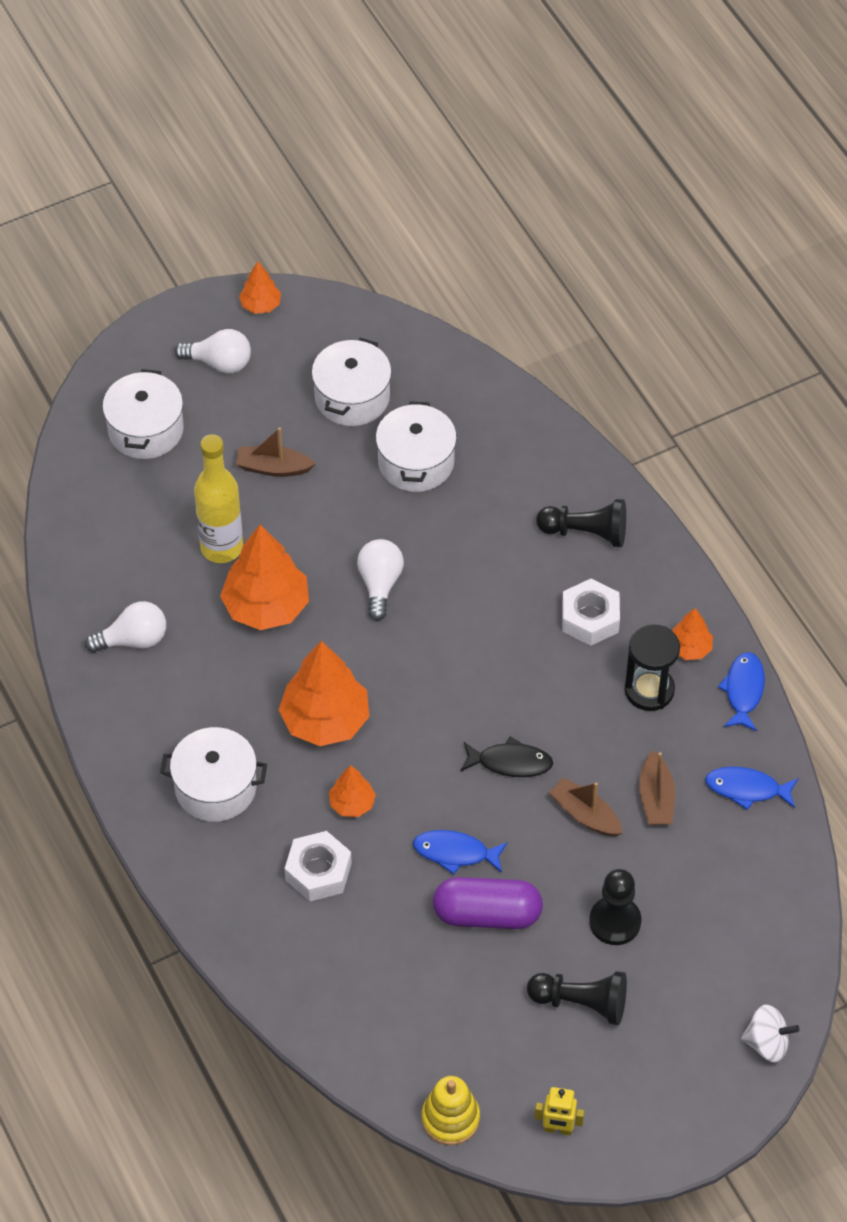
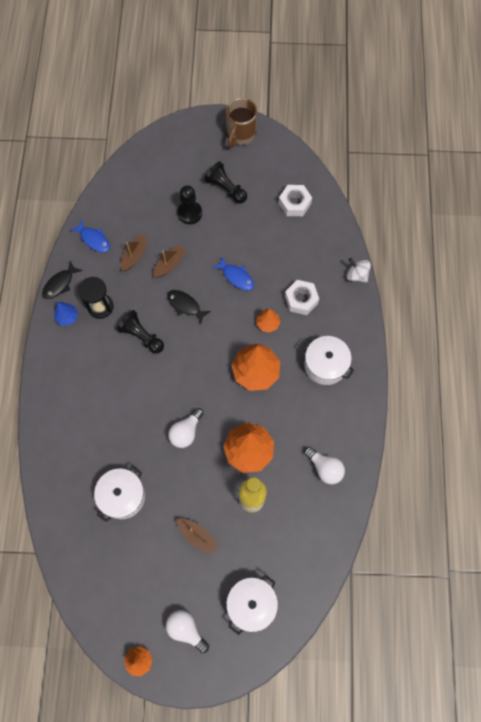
camera: 150 degrees left, 15 degrees up
white light bulb [85,601,166,653] -> white light bulb turned 150 degrees counterclockwise [304,447,345,484]
white pot [312,338,392,426] -> none
yellow stacking toy [422,1076,480,1145] -> none
purple capsule [433,877,543,929] -> none
yellow robot [535,1087,584,1136] -> none
black pawn [536,499,626,547] -> black pawn moved to [117,310,164,354]
brown boat [549,777,623,837] -> brown boat turned 120 degrees counterclockwise [153,245,187,278]
white nut [562,578,620,646] -> white nut moved to [279,185,312,216]
orange tree [672,608,713,660] -> blue tree [54,302,78,326]
blue fish [718,652,765,731] -> black fish [42,261,83,299]
white spinning top [741,1005,799,1062] -> white spinning top moved to [346,258,371,282]
none -> brown mug [226,98,257,148]

